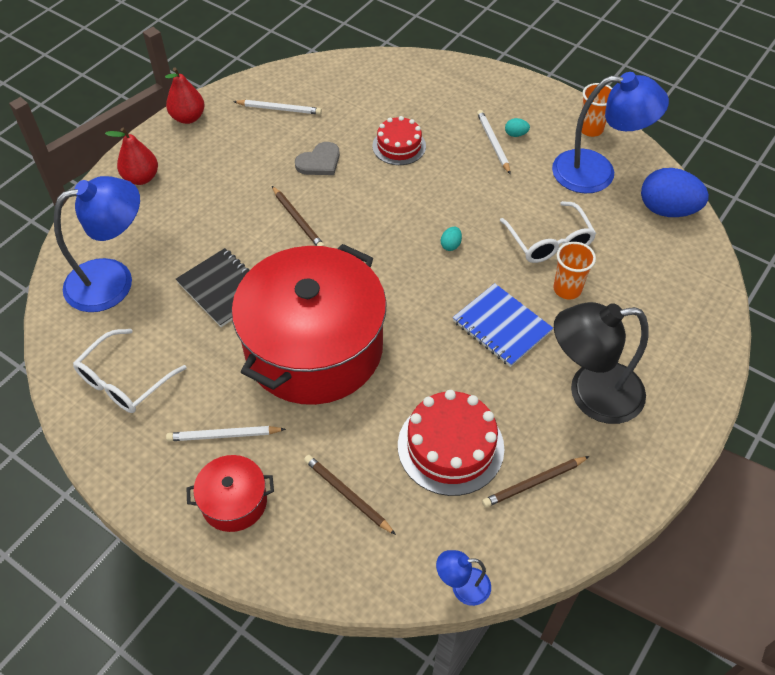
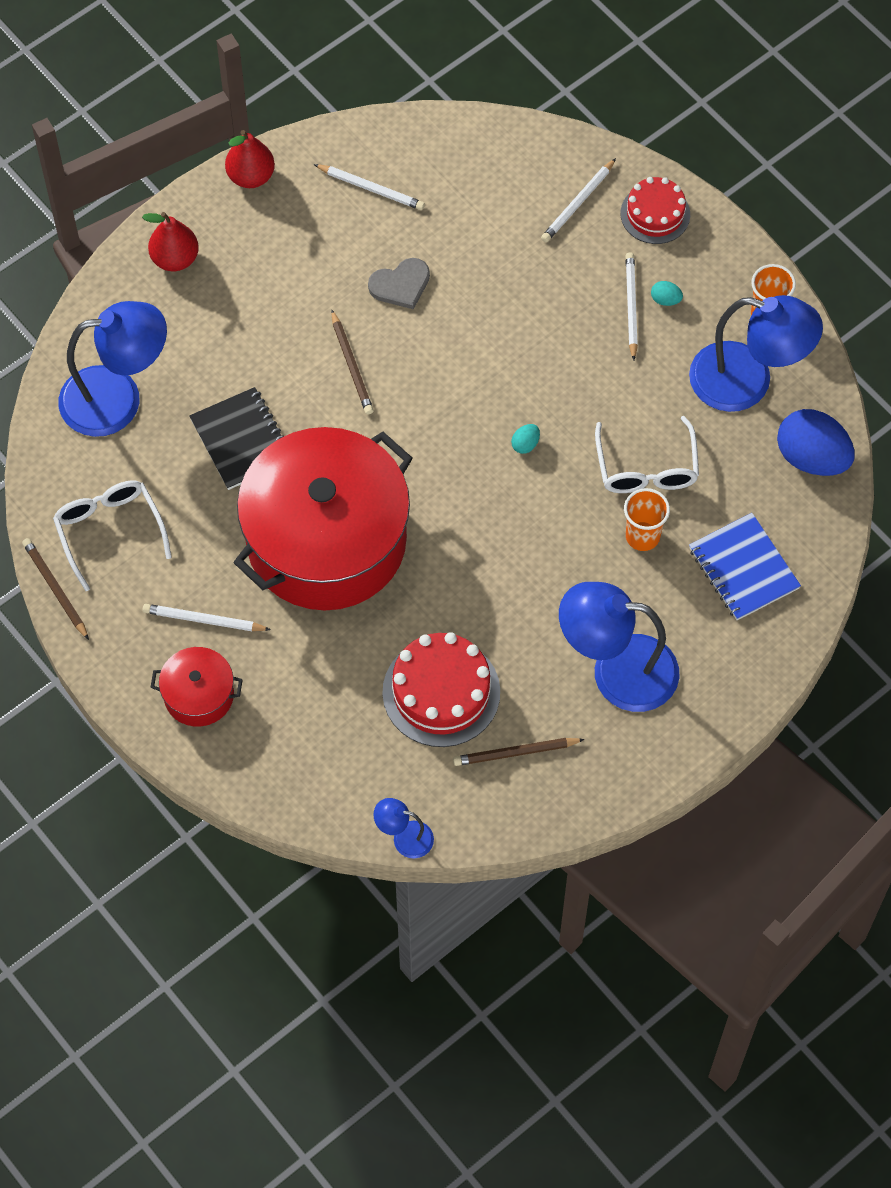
camera: 15 degrees right, 10 degrees up
white glasses [73,329,187,413] -> white glasses turned 105 degrees clockwise [53,480,172,591]
brown pencil [304,455,396,535] -> brown pencil moved to [22,538,89,640]
red cake [372,116,426,165] -> red cake moved to [620,177,690,244]
blue notebook [453,283,553,367] -> blue notebook moved to [689,513,801,620]
black lamp [554,302,649,424] -> blue lamp [559,582,680,712]
none -> white pencil [541,158,616,242]

